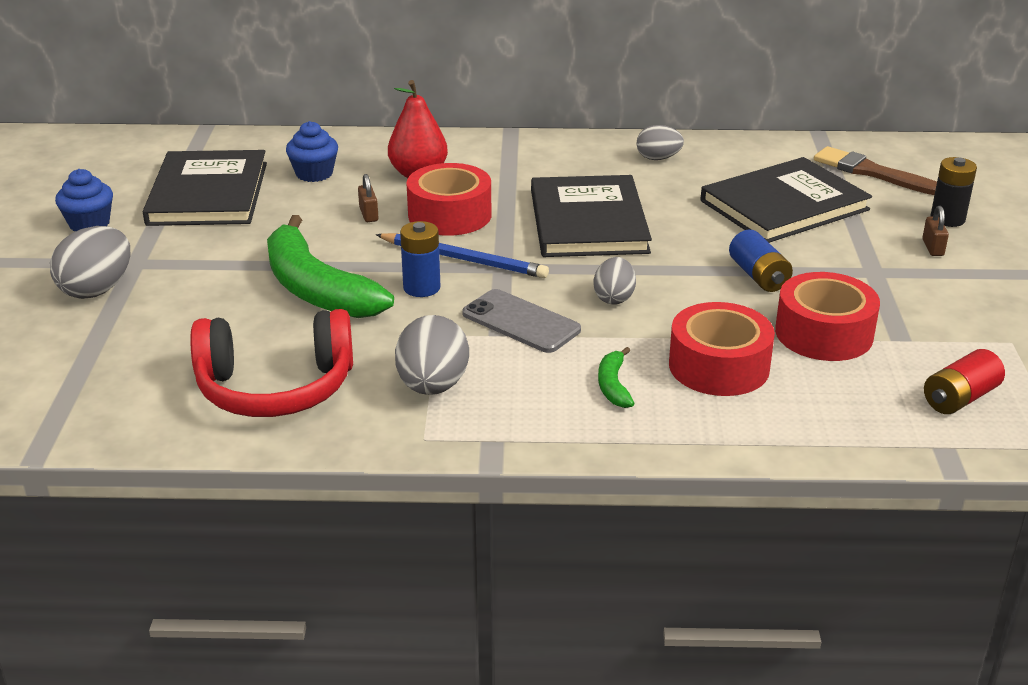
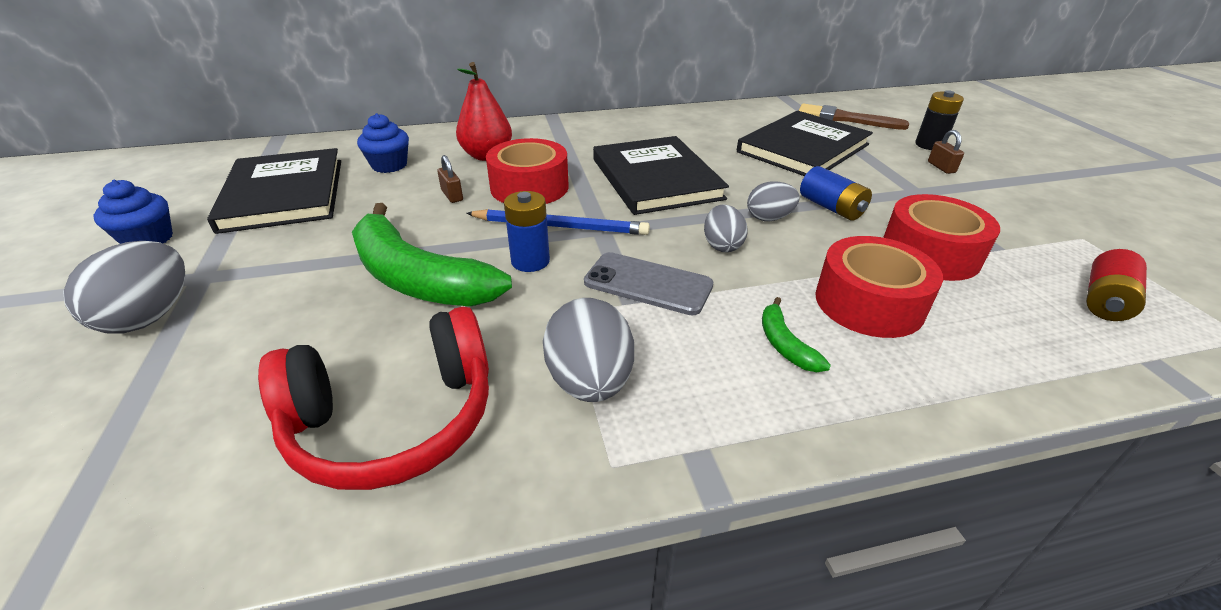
camera: 15 degrees left, 5 degrees up
grey egg [636,125,684,160] -> grey egg moved to [747,181,800,221]

